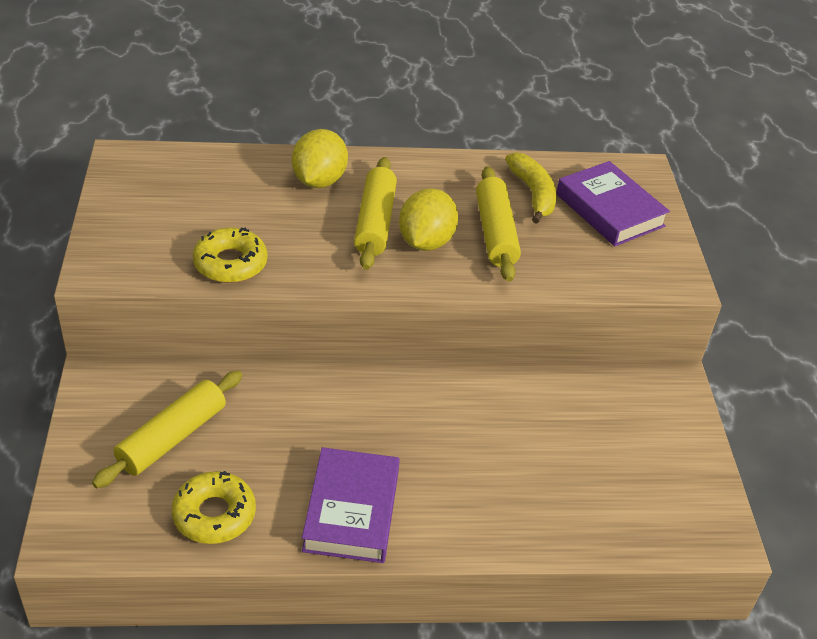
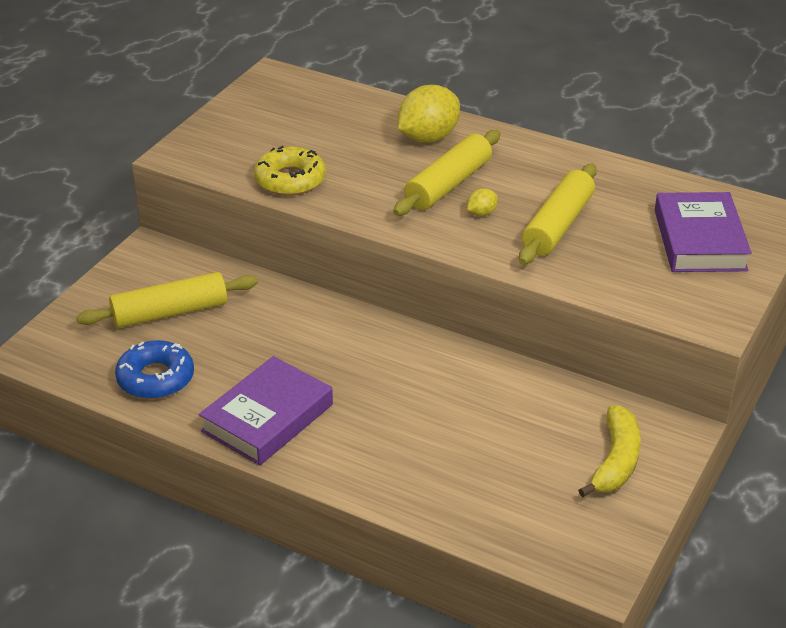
camera: 35 degrees right, 5 degrees down
yellow donut [172,471,256,544] -> blue donut [115,340,194,399]
yellow lemon [399,188,458,251] -> yellow lemon [467,188,498,216], size x0.45
yellow banana [505,152,557,224] -> yellow banana moved to [578,405,641,497]

